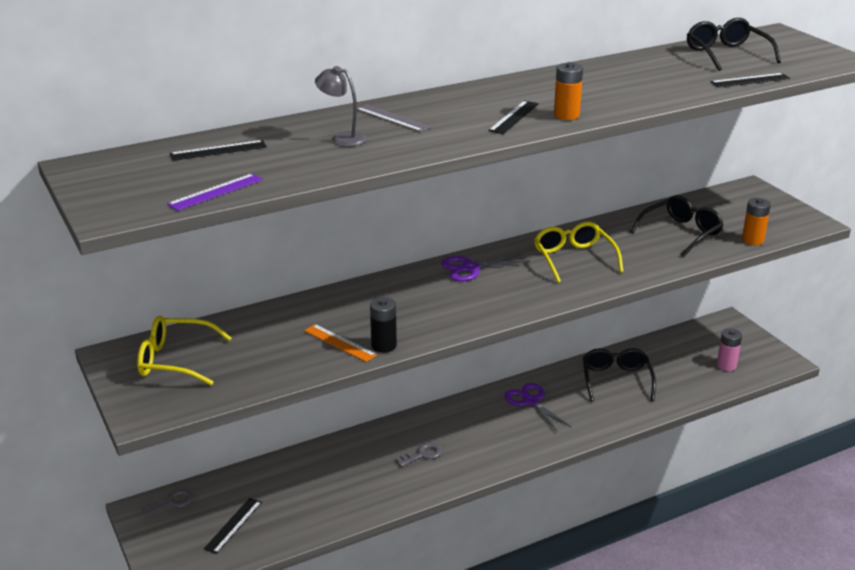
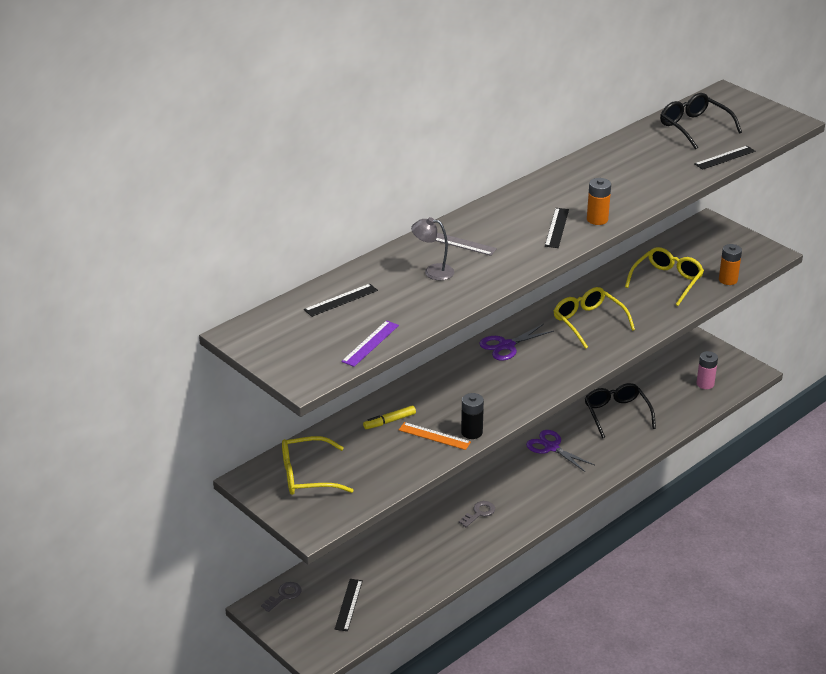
camera: 15 degrees left, 5 degrees up
black glasses [631,195,724,257] -> yellow glasses [625,247,704,306]
none -> yellow marker [363,406,416,429]

